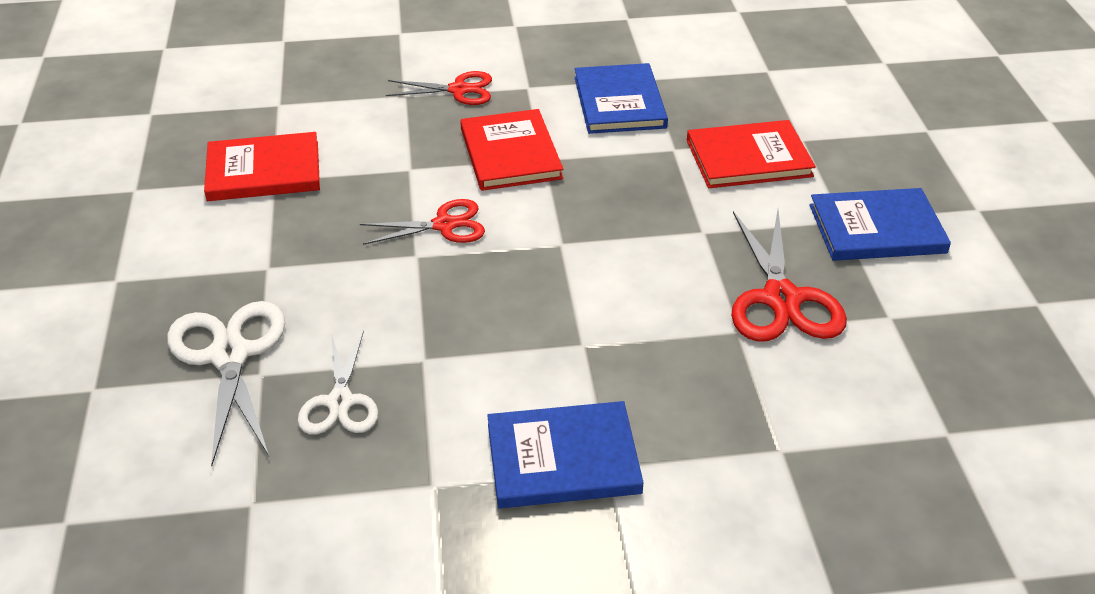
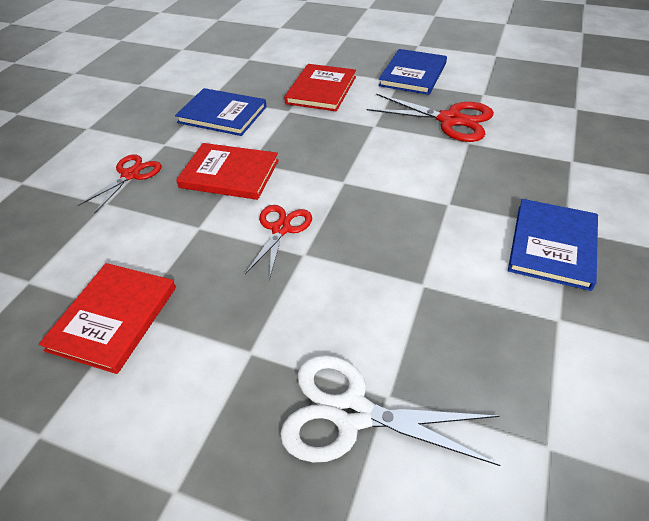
camera: 60 degrees left, 5 degrees up
white scissors [298,330,378,434] -> none

